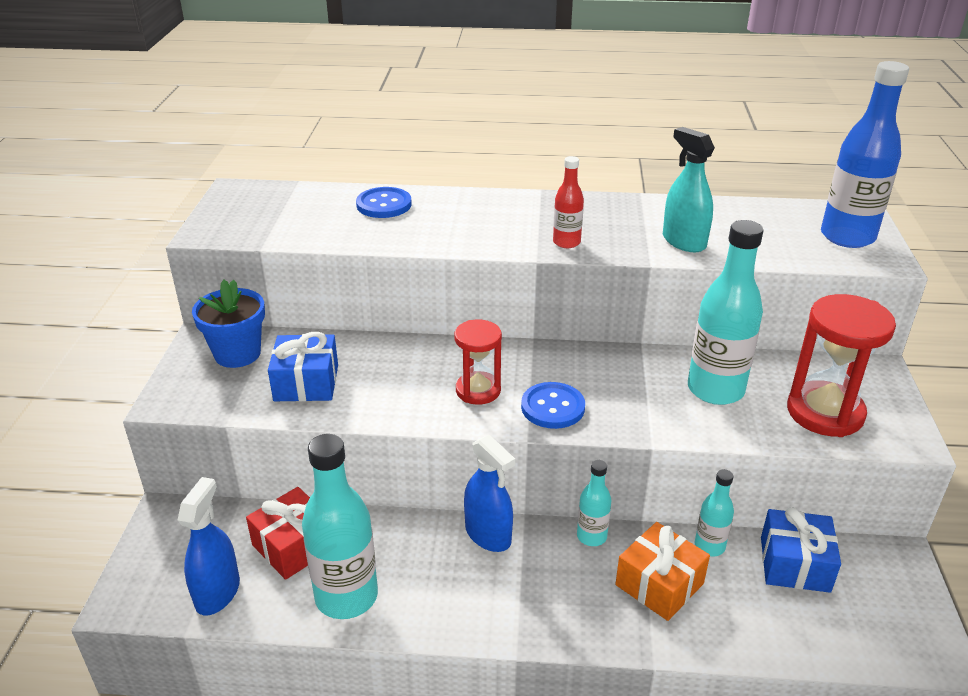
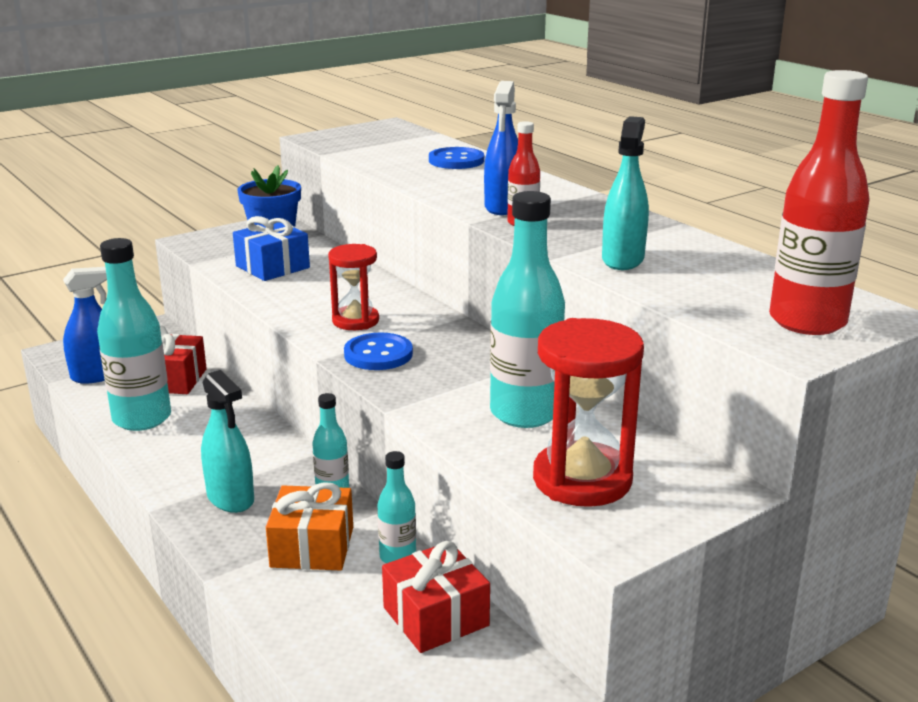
camera: 50 degrees right, 10 degrees down
blue spray bottle [464,435,515,552] -> blue spray bottle moved to [484,81,518,215]
blue gift [761,507,841,593] -> red gift [382,541,490,653]
blue bottle [821,61,909,248] -> red bottle [769,70,870,335]
none -> turquoise spray bottle [201,370,254,513]

